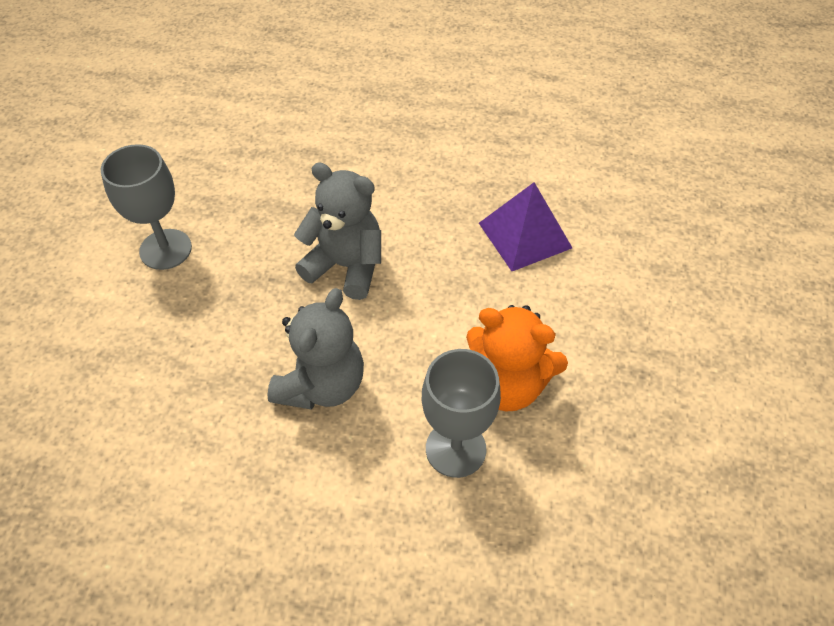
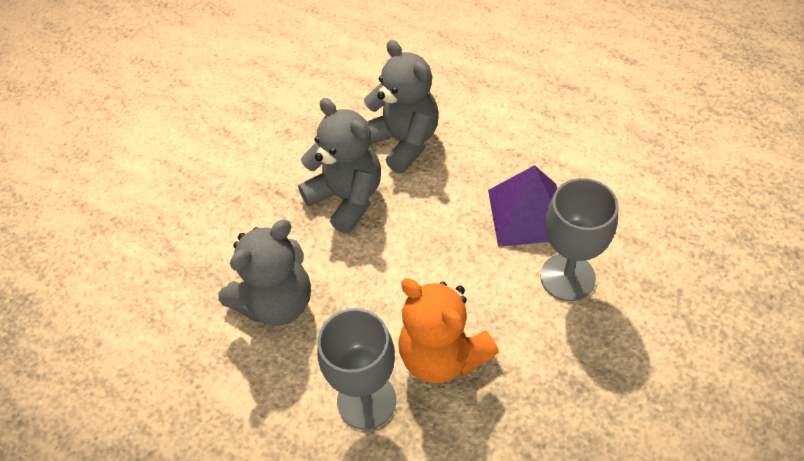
camera: 25 degrees right, 0 degrees up
grey goblet [100,144,192,270] -> grey goblet moved to [540,178,619,301]
none -> grey teddy bear [364,40,439,173]

